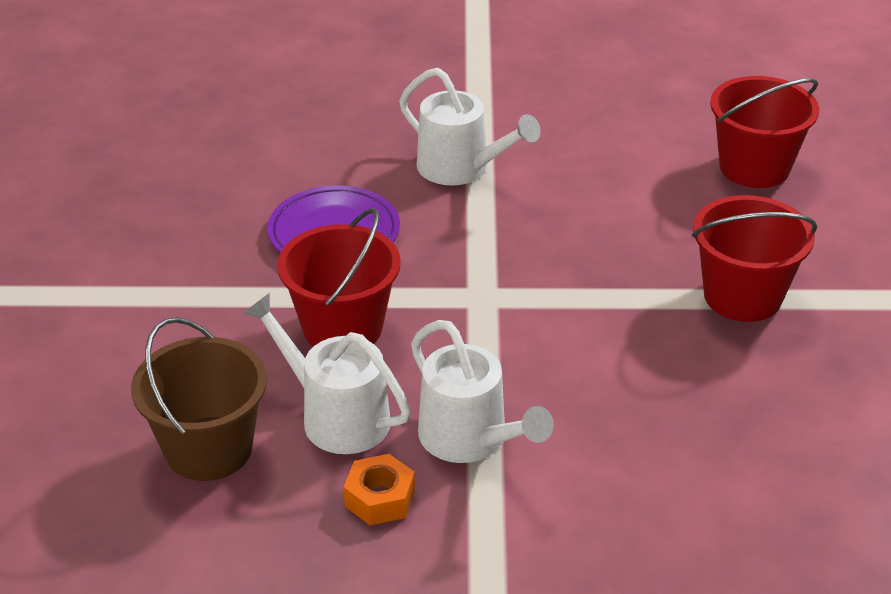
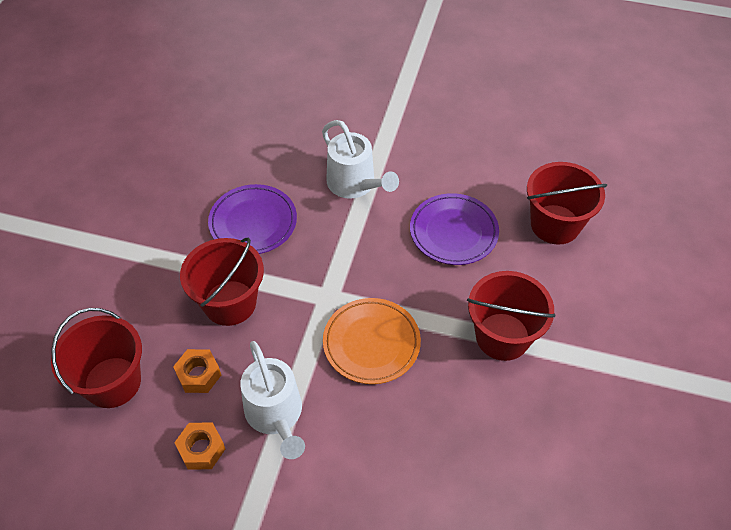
camera: 15 degrees right, 15 degrees up
brown bucket [131,317,267,481] -> red bucket [51,308,142,408]
white watering can [243,293,411,454] -> orange nut [173,349,221,393]
none -> orange plate [323,298,421,384]
none -> purple plate [410,193,499,265]

